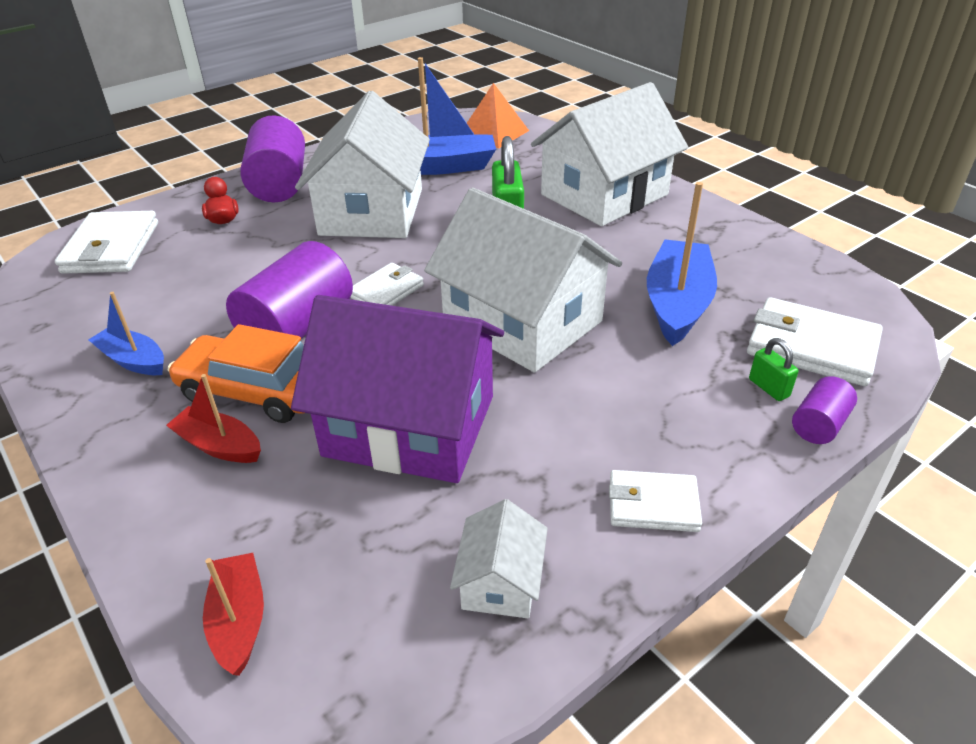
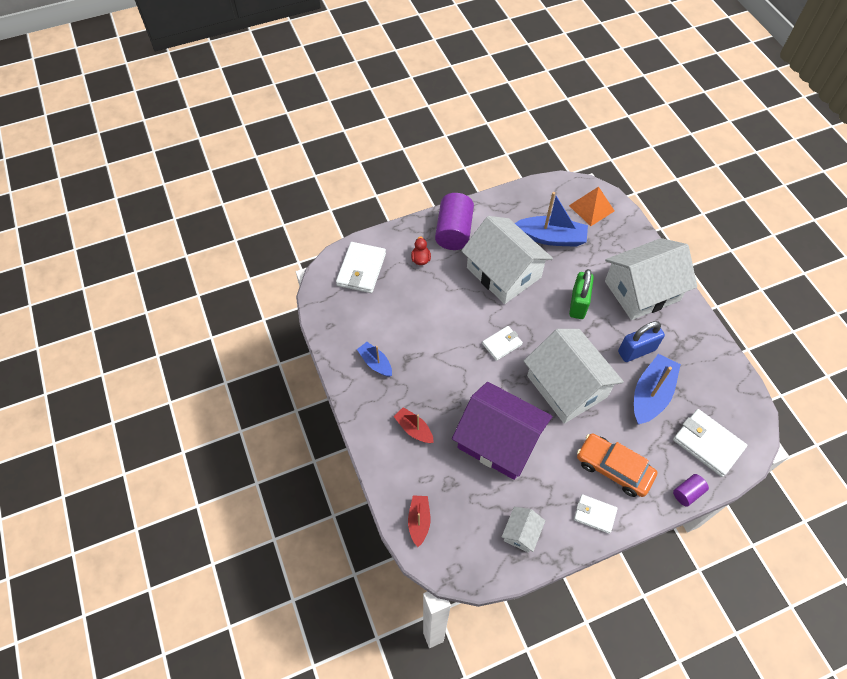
camera: 15 degrees right, 20 degrees up
orange car [168,324,304,423] -> orange car moved to [577,433,657,497]
purple cylinder [226,241,353,339] -> none
white house [295,91,430,238] -> white house turned 60 degrees counterclockwise [461,216,553,304]
green padlock [749,338,798,401] -> none
none -> blue padlock [618,321,665,362]

